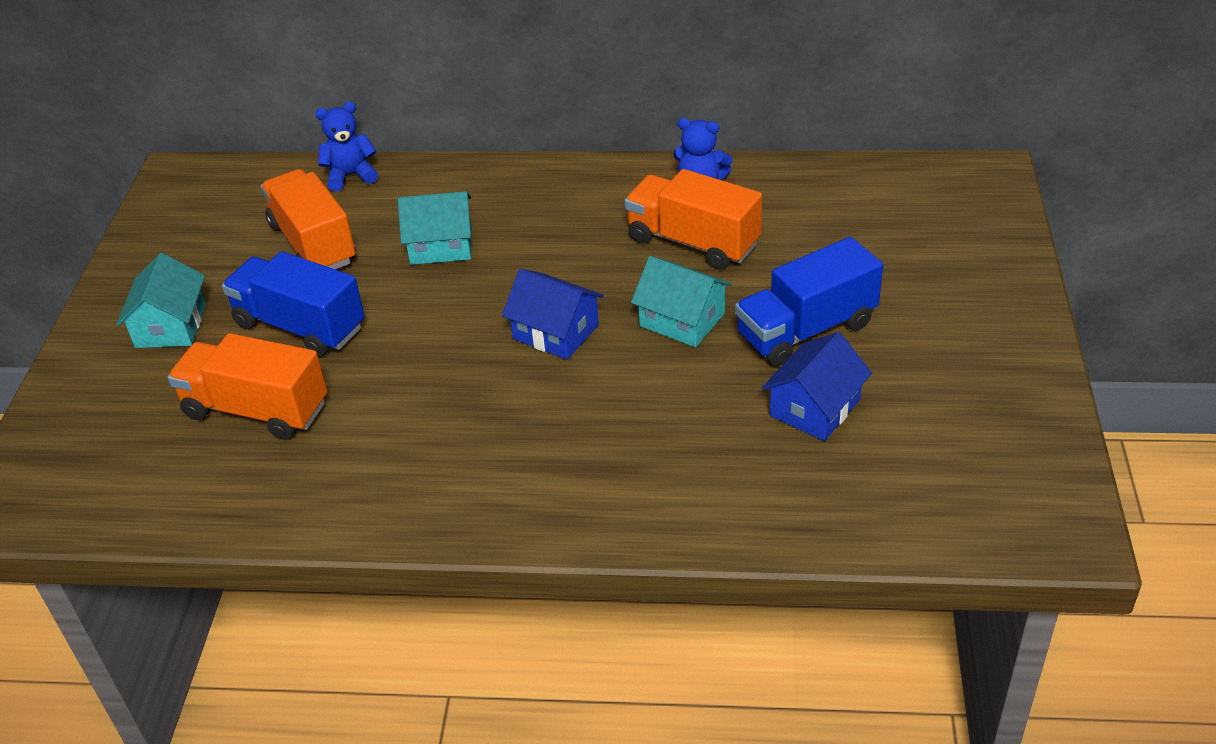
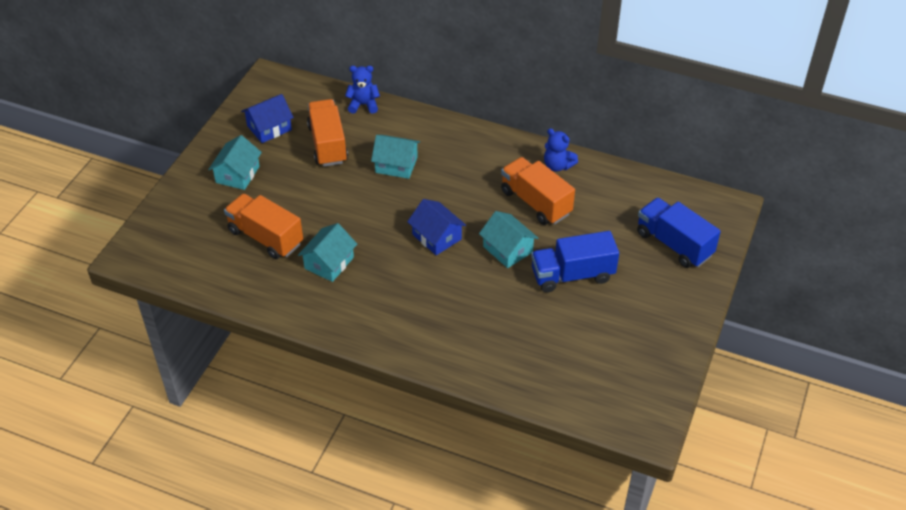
camera: 15 degrees right, 5 degrees up
blue truck [222,251,365,357] -> blue truck moved to [637,198,721,268]
blue house [762,332,872,441] -> blue house moved to [241,94,294,143]
none -> turquoise house [298,223,357,282]

